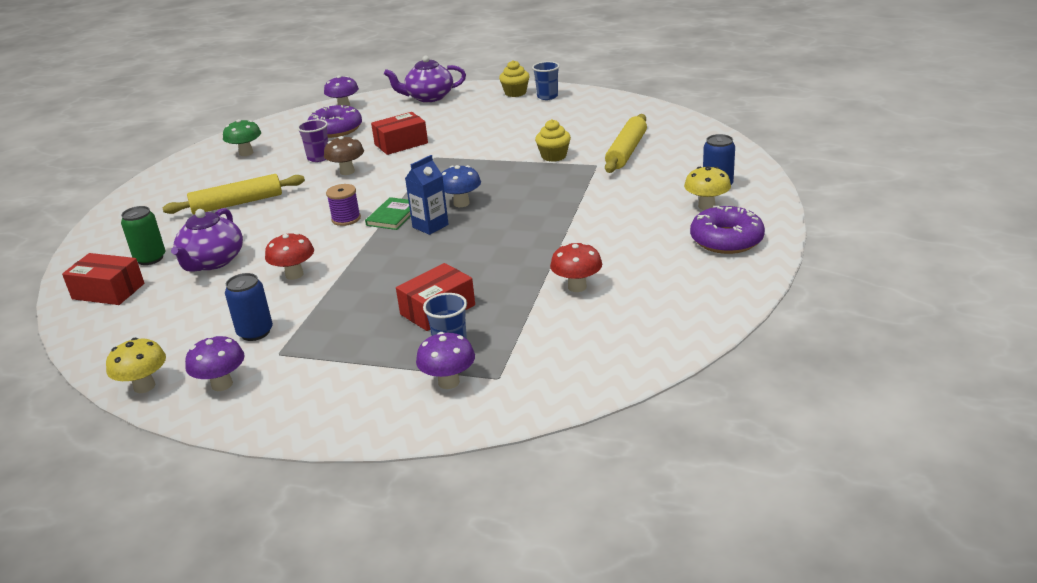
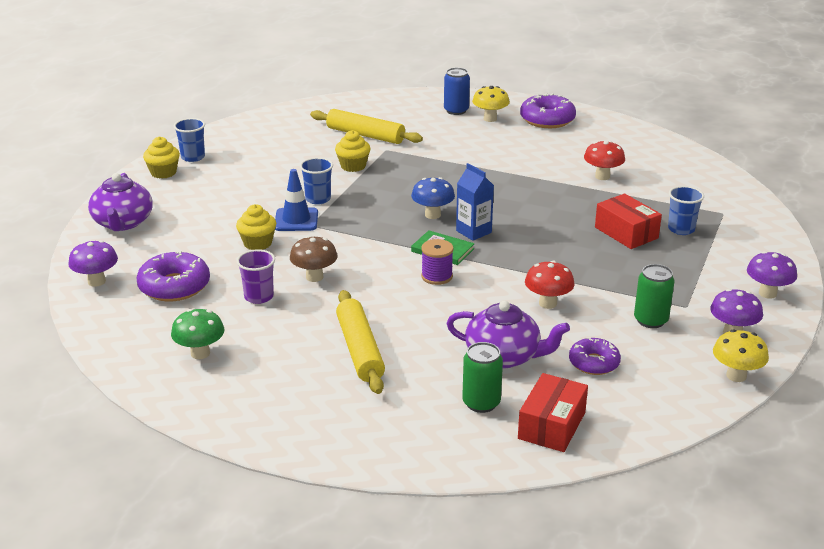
camera: 85 degrees left, 0 degrees up
blue can [225,273,273,341] -> green can [634,264,675,328]
red box [371,112,428,155] -> yellow cupcake [236,204,276,250]
purple mushroom [416,332,475,389] -> purple mushroom moved to [747,251,797,299]
none -> blue traffic cone [275,169,318,231]
none -> blue cup [300,157,333,205]
none -> purple donut [569,337,621,375]

